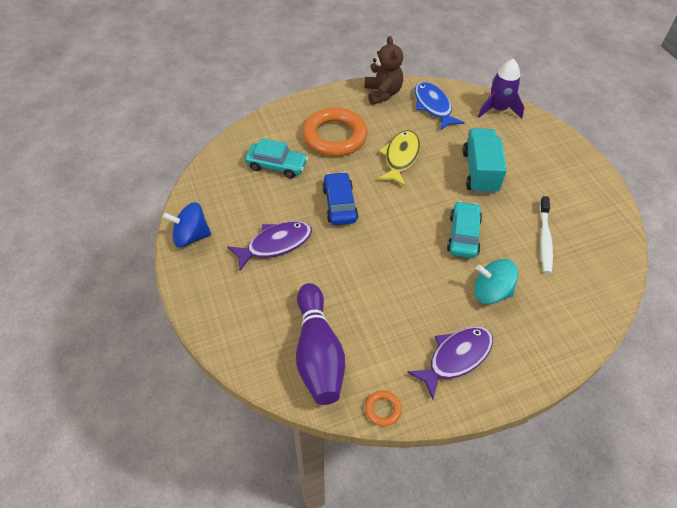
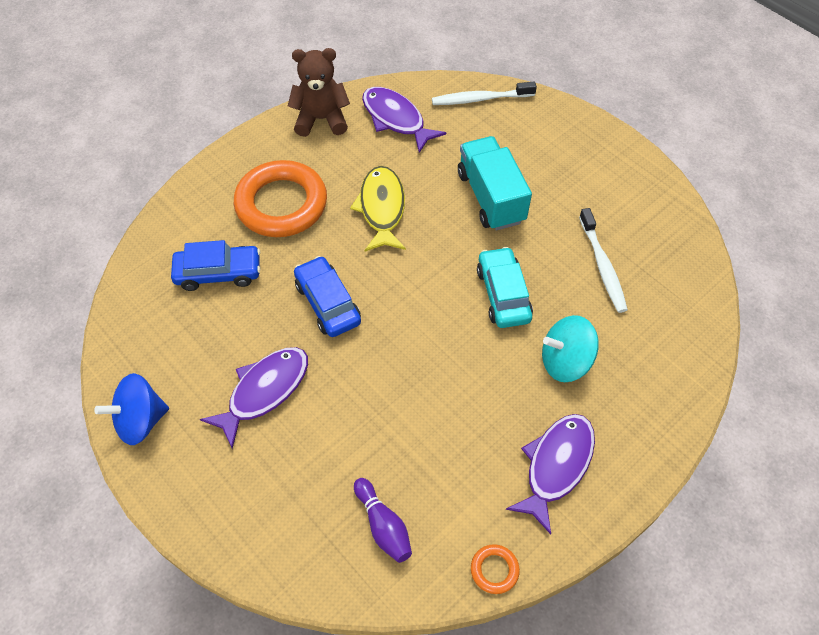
camera: 20 degrees left, 5 degrees up
turquoise car [245,138,308,179] -> blue car [171,240,260,291]
purple bowling pin [296,283,345,405] -> purple bowling pin [354,478,412,563], size x0.52
brown teddy bear [364,36,403,105] -> brown teddy bear turned 60 degrees counterclockwise [288,48,350,137]
blue fish [415,82,465,131] -> purple fish [362,87,446,153]
purple rocket [478,59,524,119] -> white toothbrush [432,81,537,105]

